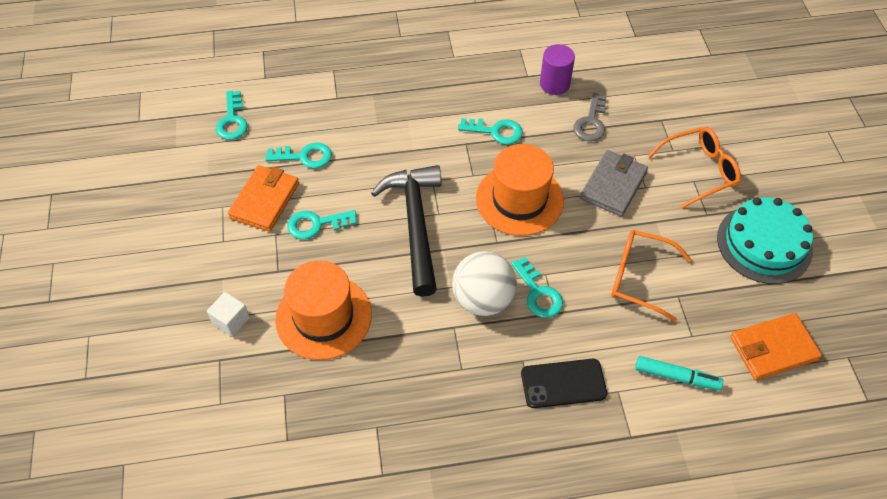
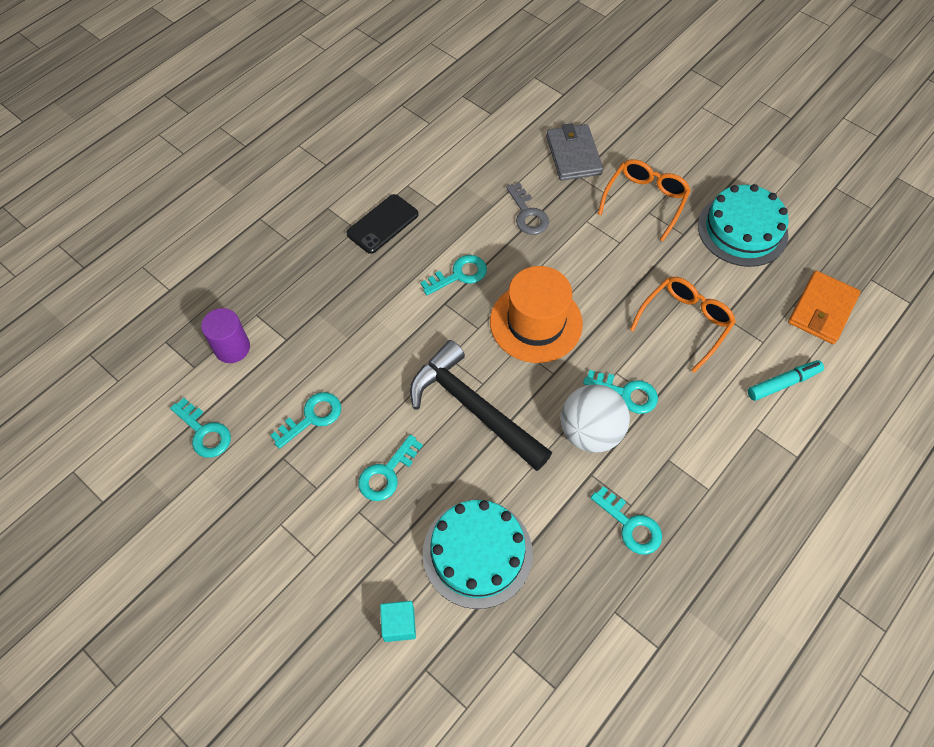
camera: 40 degrees left, 5 degrees up
white cube [207,292,250,337] -> turquoise cube [380,601,416,642]
orange wallet [228,165,299,232] -> none
orange hat [275,260,372,360] -> turquoise cake [423,500,533,609]
black phone [521,359,607,408] -> black phone moved to [346,194,419,254]
purple cylinder [540,44,575,95] -> purple cylinder moved to [201,308,250,363]
grey wallet [580,150,648,217] -> grey wallet moved to [546,123,603,181]
orange glasses [611,230,692,322] -> orange glasses turned 150 degrees clockwise [630,277,736,373]
none -> turquoise key [591,486,662,555]

